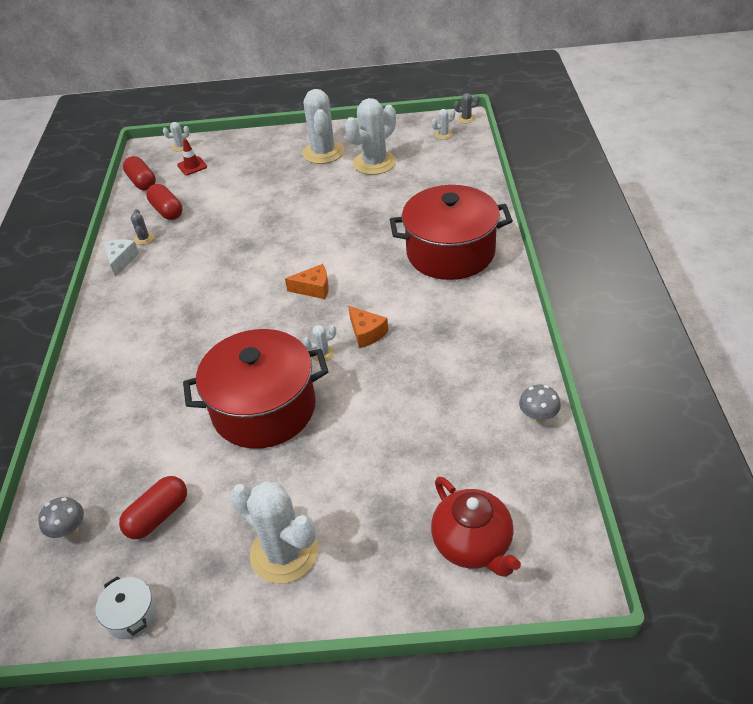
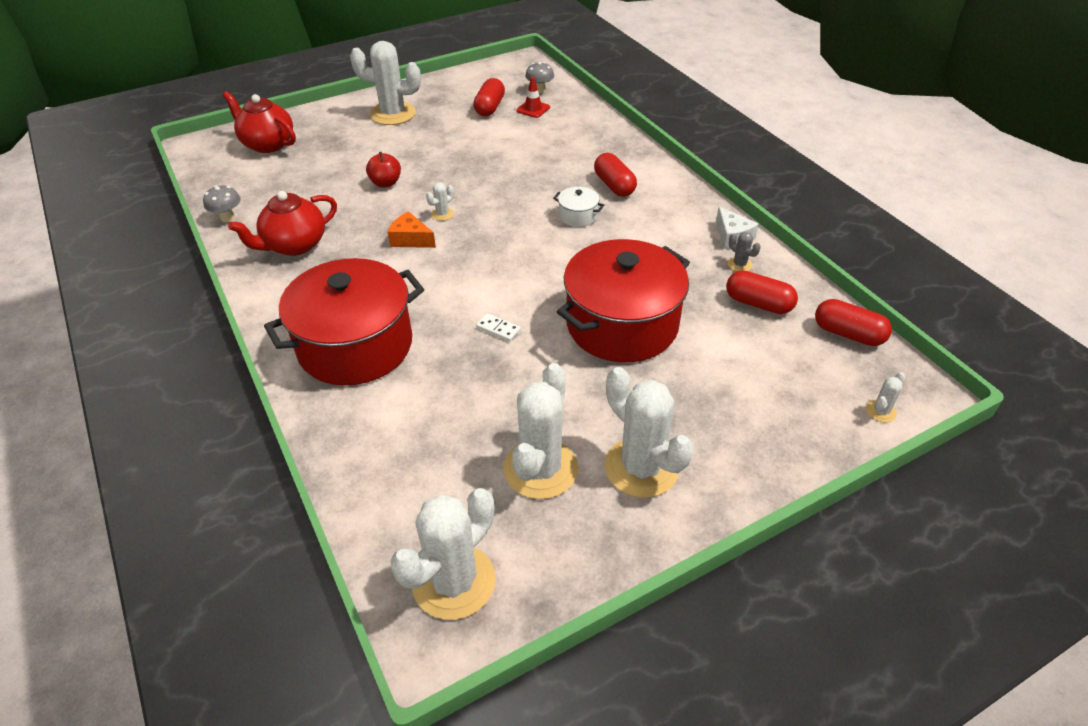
camera: 150 degrees right, 0 degrees up
white pot [96,576,157,639] -> white pot moved to [553,187,604,227]
red traffic cone [177,139,207,175] -> red traffic cone moved to [516,77,550,118]
red pot [183,329,328,449] -> red pot moved to [557,239,690,362]
orange cheese [285,264,329,299] -> none
white cactus [432,109,455,140] -> white cactus [390,488,496,620], size x2.38
grey cactus [454,93,479,123] -> none
none -> red teapot [228,191,337,256]
none -> red apple [366,152,401,188]
none -> white domino [476,313,521,342]
none -> red capsule [594,153,637,197]

